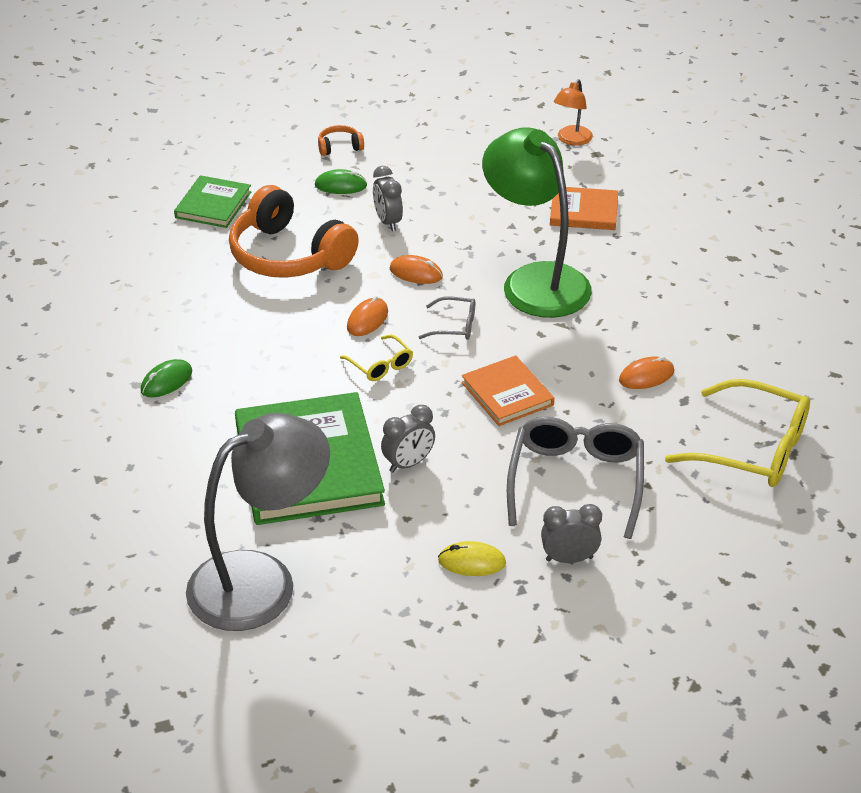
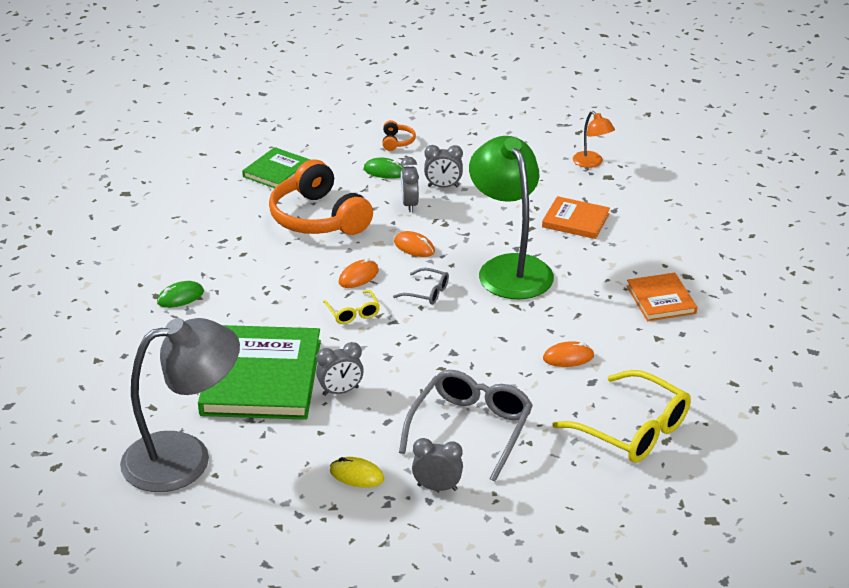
camera: 15 degrees right, 5 degrees down
orange headphones [318,125,364,156] -> orange headphones turned 90 degrees clockwise [382,120,416,151]
orange book [462,355,554,426] -> orange book moved to [626,273,697,321]
orange lamp [554,79,593,146] -> orange lamp turned 75 degrees counterclockwise [573,111,615,168]
none -> grey clock [424,145,463,187]

